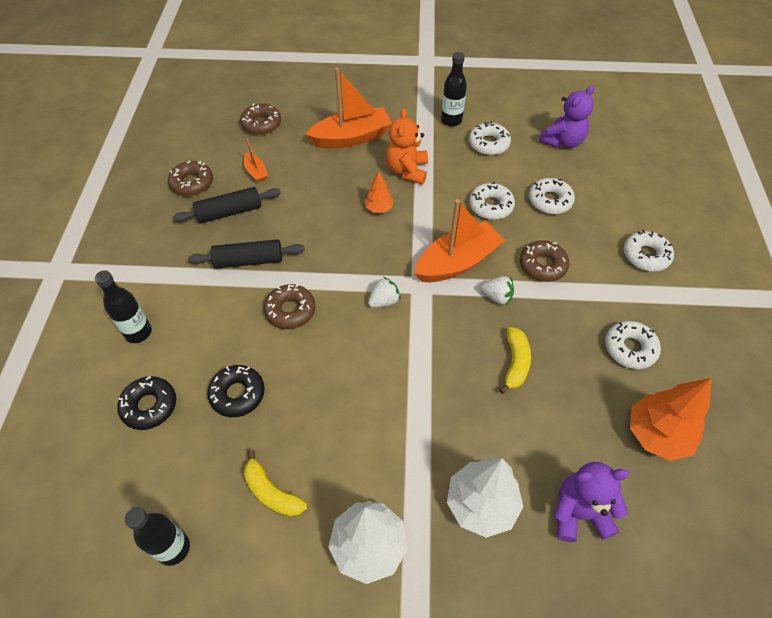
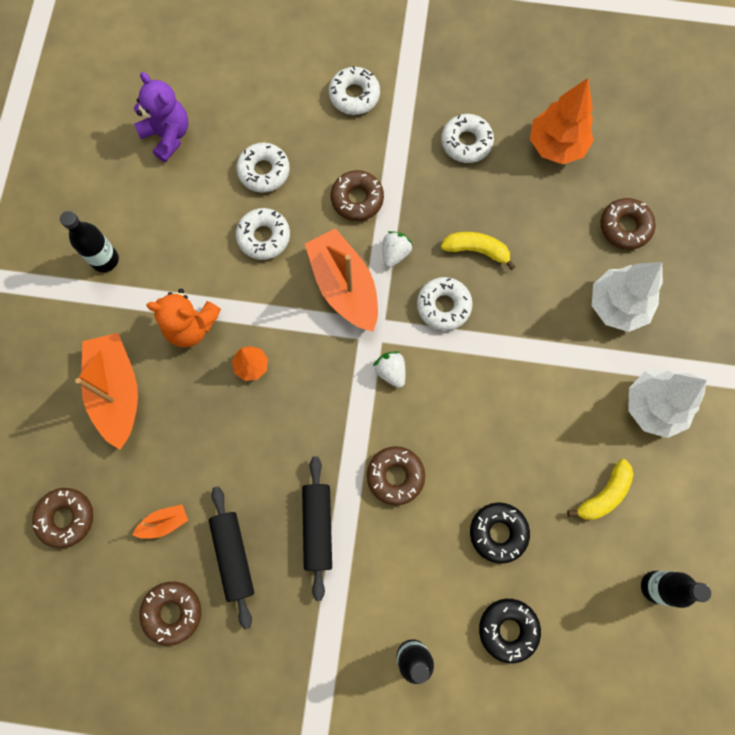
camera: 85 degrees left, 20 degrees up
white donut [469,121,511,155] -> white donut moved to [417,277,473,331]
purple teddy bear [554,462,629,542] -> brown donut [600,198,656,249]

